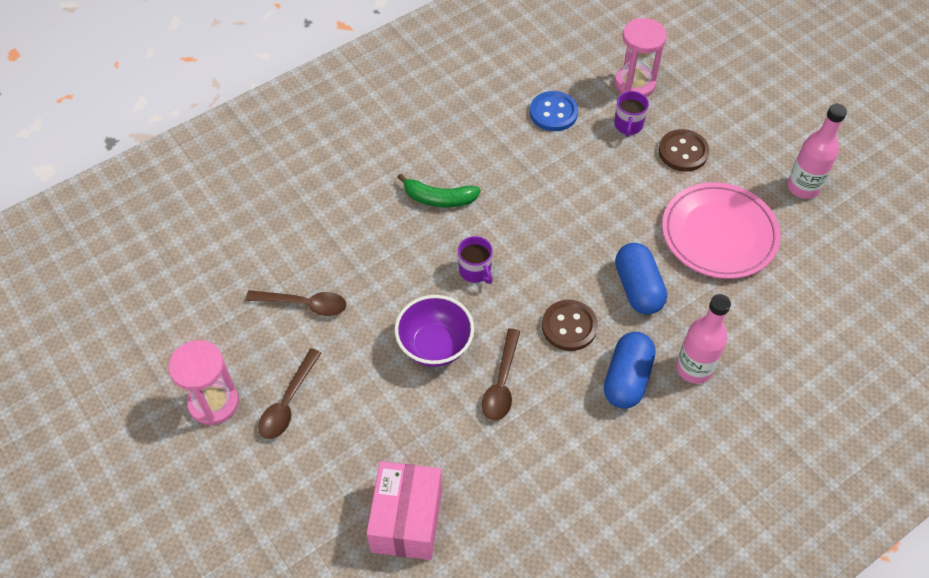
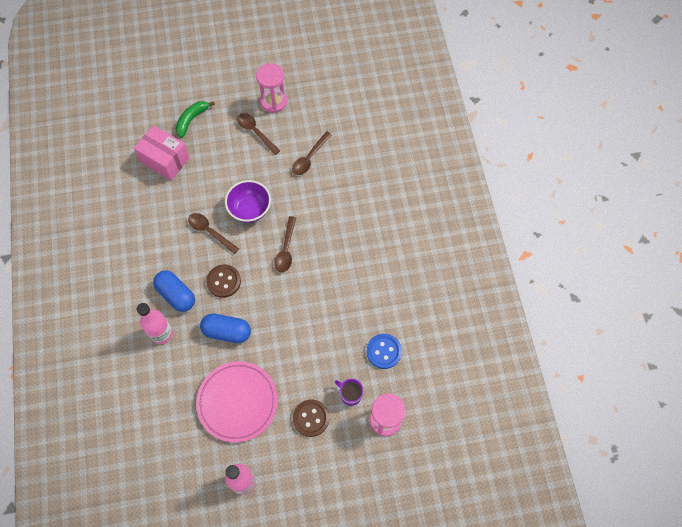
camera: 115 degrees right, 10 degrees up
green banana [397,174,481,208] -> green banana moved to [176,101,215,138]
purple mug [458,236,493,284] -> brown spoon [274,216,296,272]

